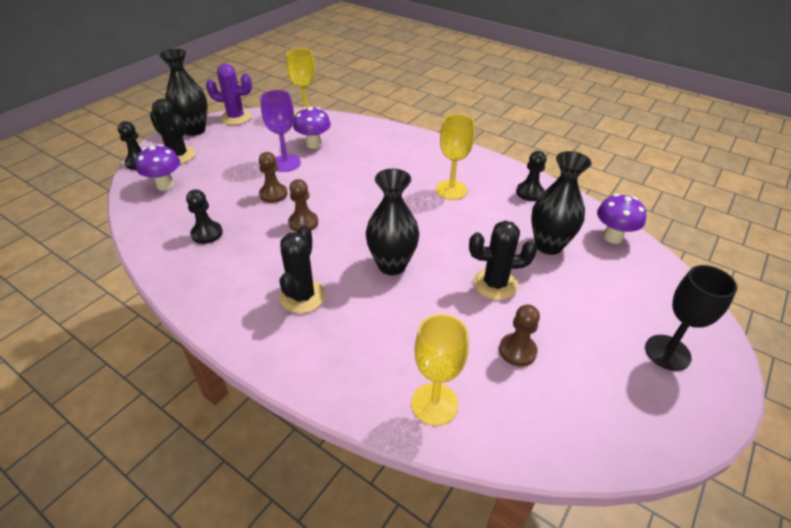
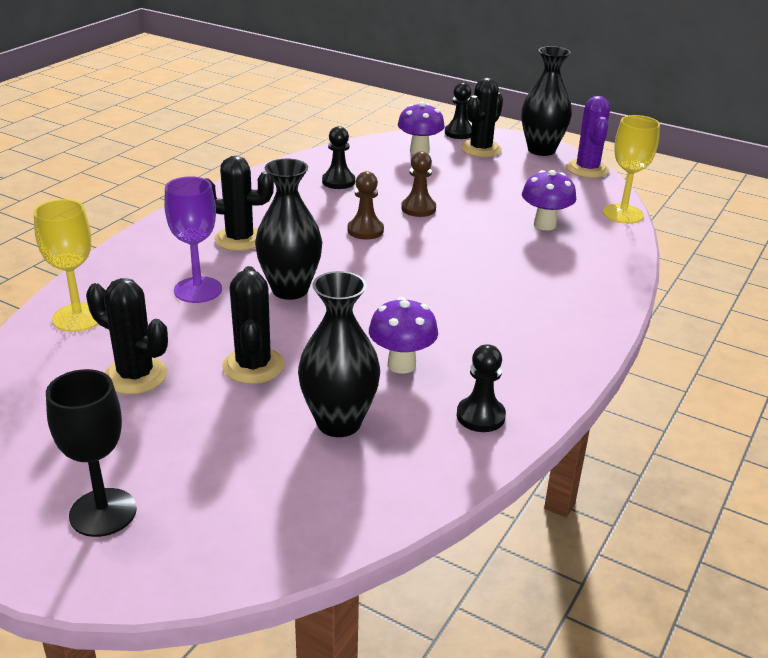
camera: 85 degrees right, 10 degrees down
purple goblet [260,90,301,172] -> purple goblet moved to [164,177,222,303]
yellow goblet [436,114,475,200] -> none
brown pawn [499,304,540,367] -> black cactus [86,278,168,395]
purple mushroom [597,194,646,244] -> purple mushroom moved to [369,297,438,374]

